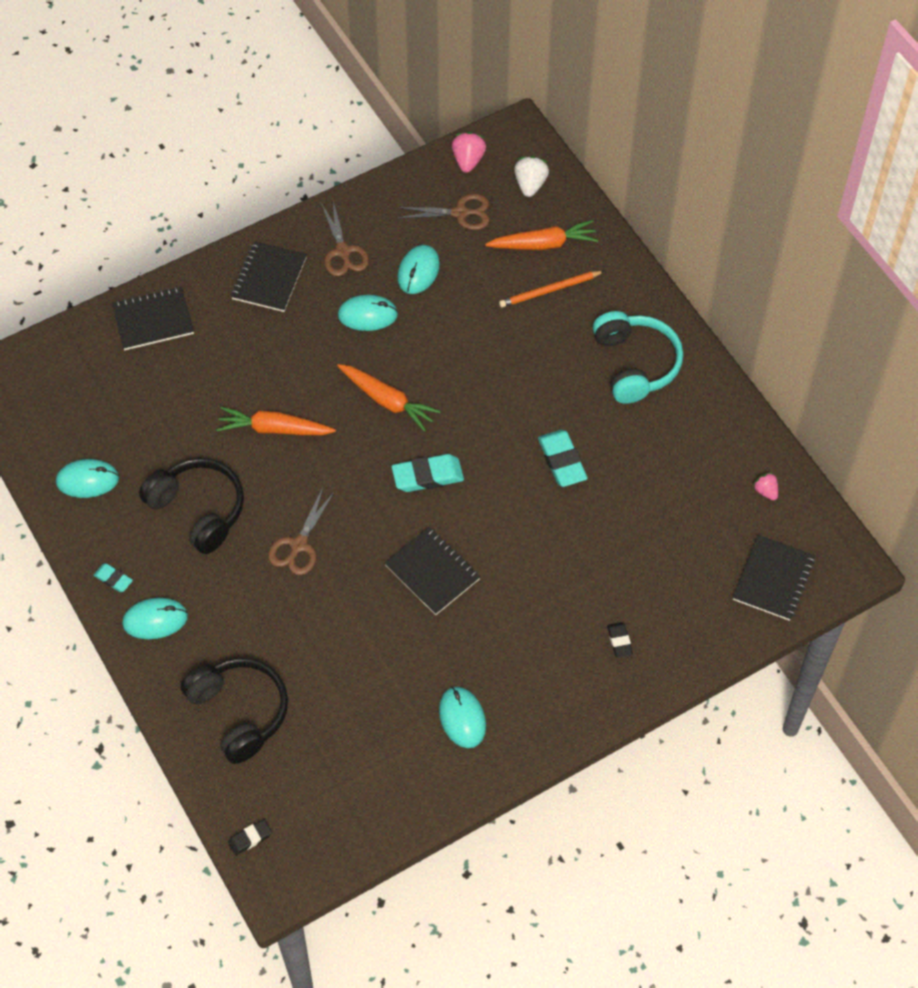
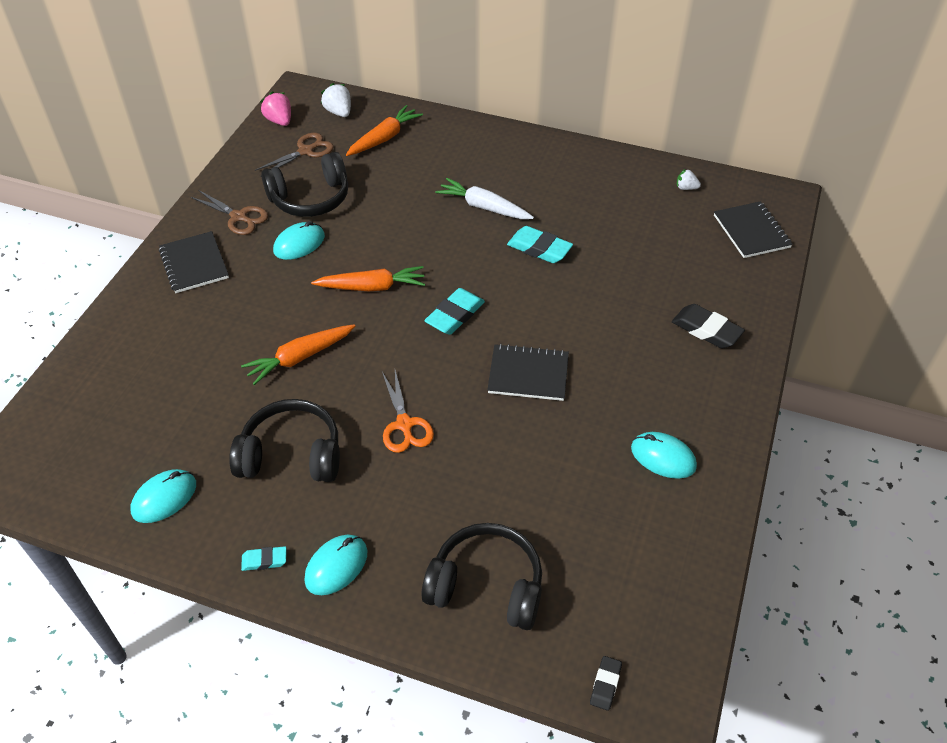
camera: 40 degrees left, 10 degrees down
black notebook [112,287,194,350] -> none
brown scissors [268,488,335,575] -> orange scissors [382,370,434,453]
turquoise mouse [397,245,440,294] -> black headphones [261,152,348,217]
orange pencil [499,271,604,307] -> none
turquoise headphones [593,311,683,404] -> none
black eraser [607,622,633,658] -> black eraser [672,304,745,348], size x1.78
pink strawberry [753,472,778,500] -> white strawberry [677,169,701,190]
none -> white carrot [435,178,534,219]

